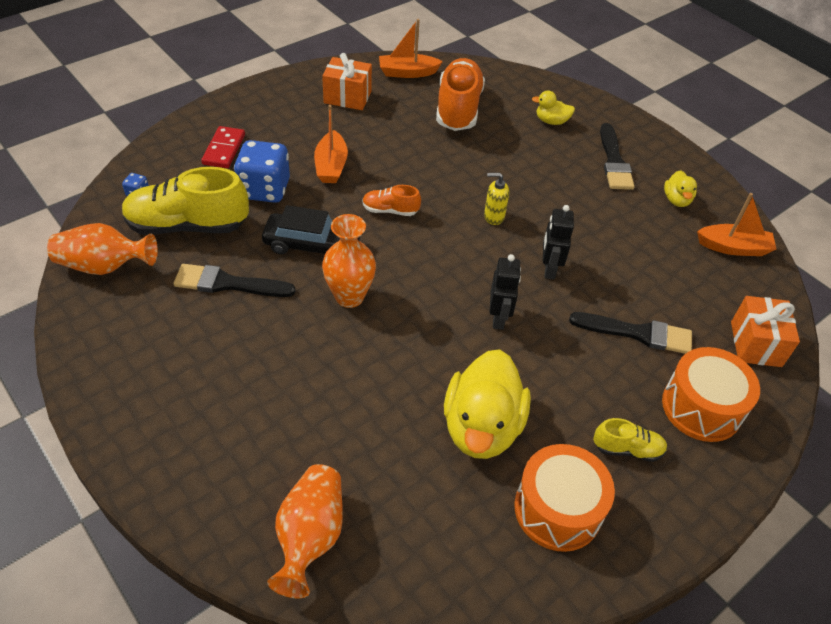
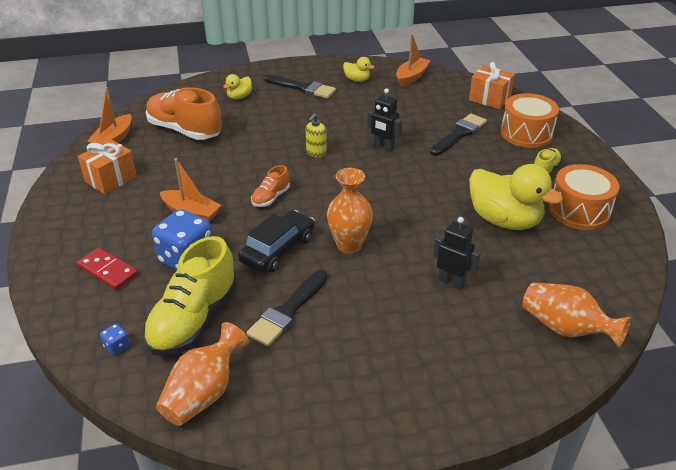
camera: 60 degrees left, 10 degrees down
black robot [490,254,521,330] -> black robot moved to [433,217,481,289]

